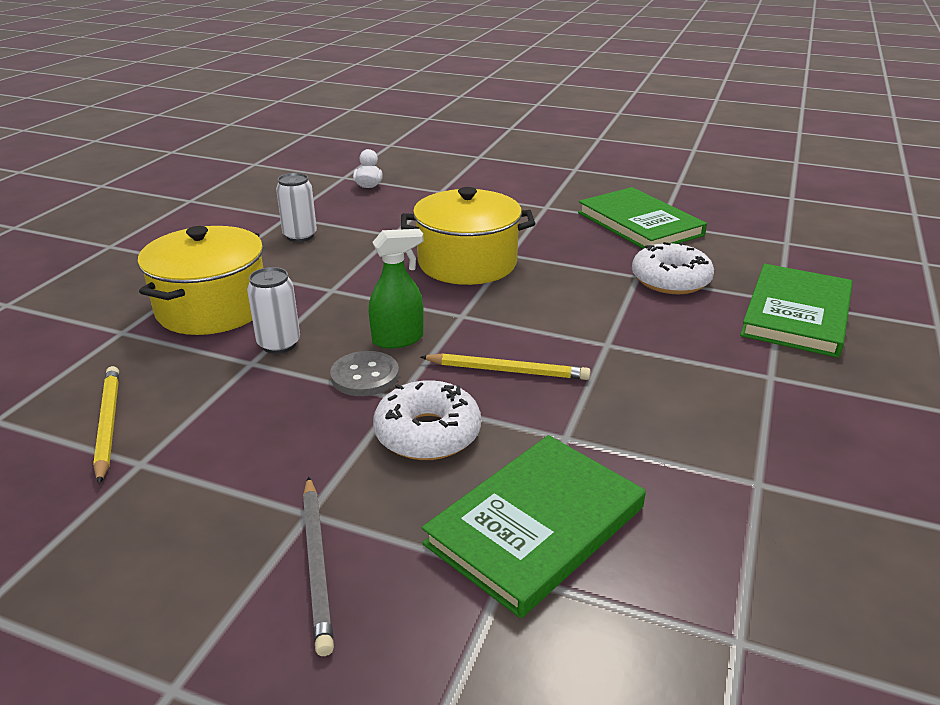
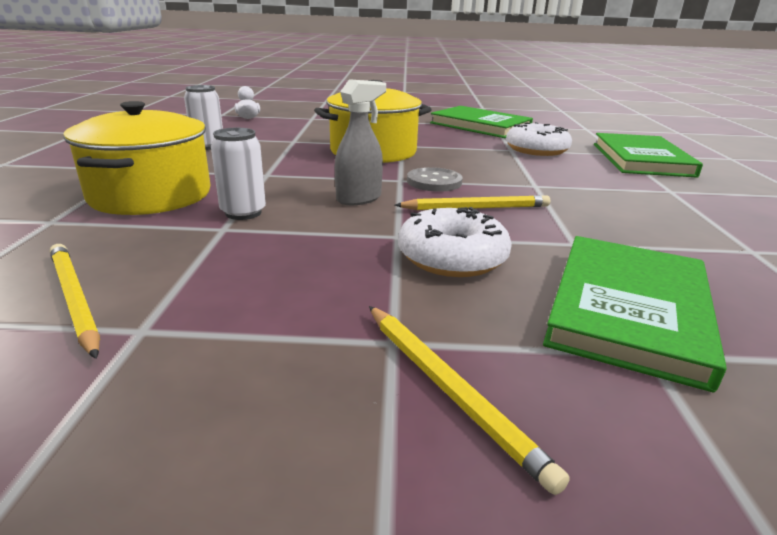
camera: 20 degrees left, 5 degrees down
grey pencil [303,477,334,656] -> yellow pencil [369,306,570,495]
grey button [330,351,399,396] -> grey button moved to [407,167,463,192]
green spray bottle [369,229,424,349] -> grey spray bottle [335,79,386,205]

